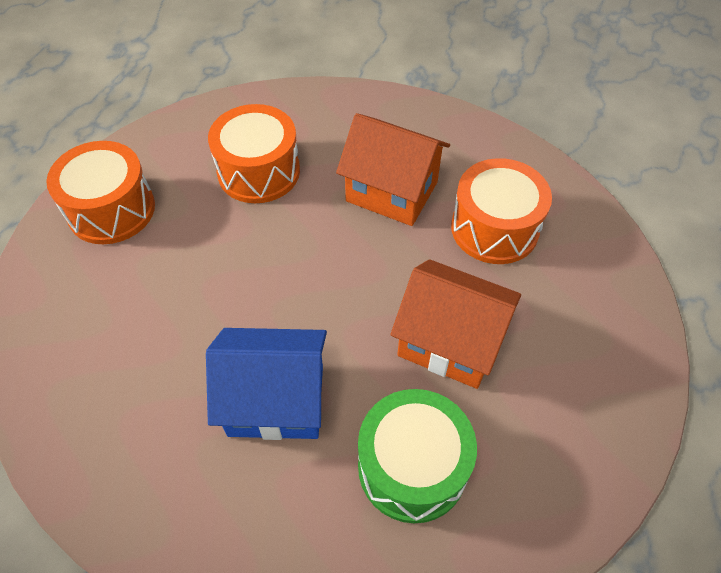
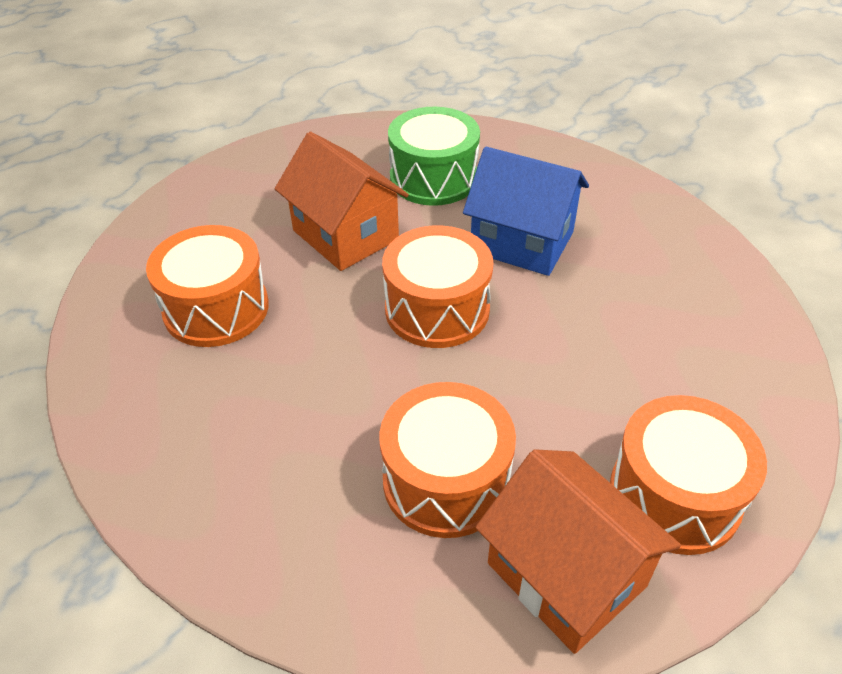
camera: 155 degrees left, 10 degrees down
orange house [336,113,450,226] -> orange house moved to [475,449,681,654]
none -> orange drum [382,225,493,348]

